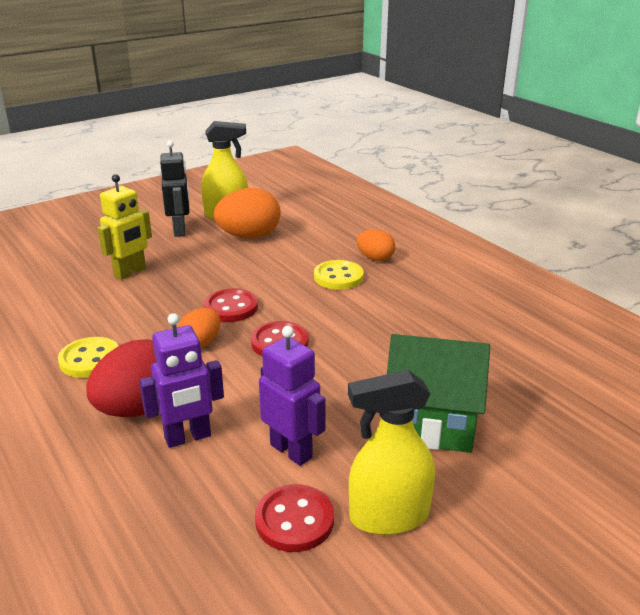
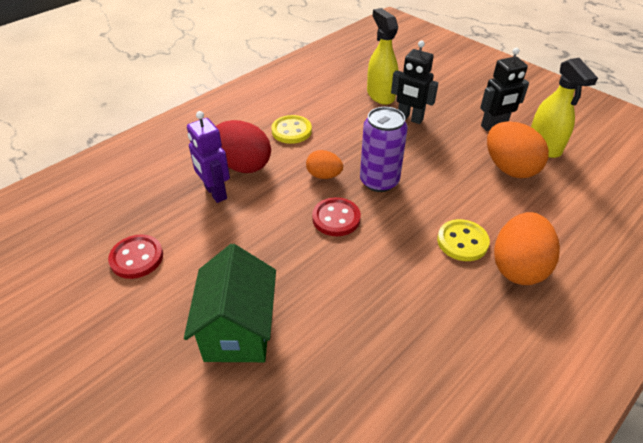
camera: 80 degrees right, 15 degrees up
yellow robot [98,174,152,280] -> black robot [391,41,438,124]
red button [204,288,258,322] -> purple can [360,107,408,192]
purple robot [259,326,326,466] -> none
yellow spray bottle [348,370,435,535] -> yellow spray bottle moved to [367,8,399,105]
orange egg [357,229,395,261] -> orange egg [494,212,560,285], size x1.74

